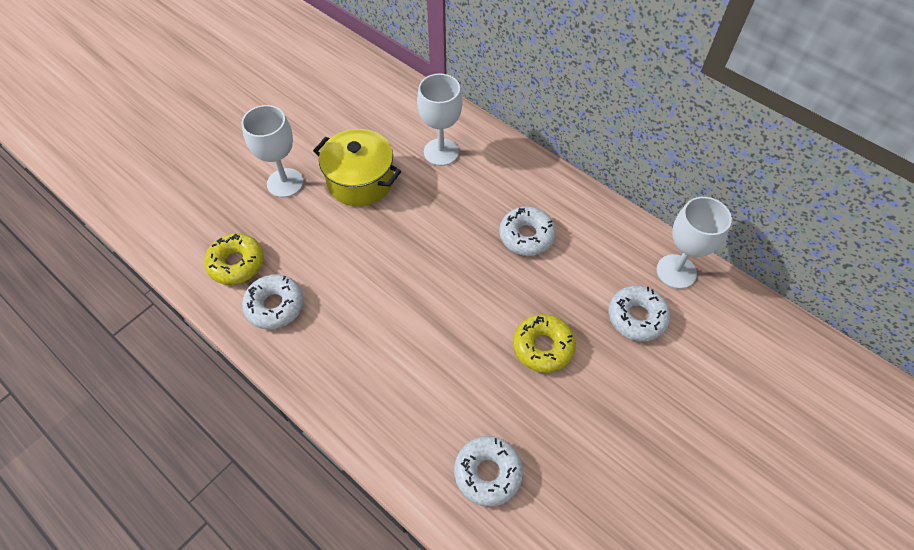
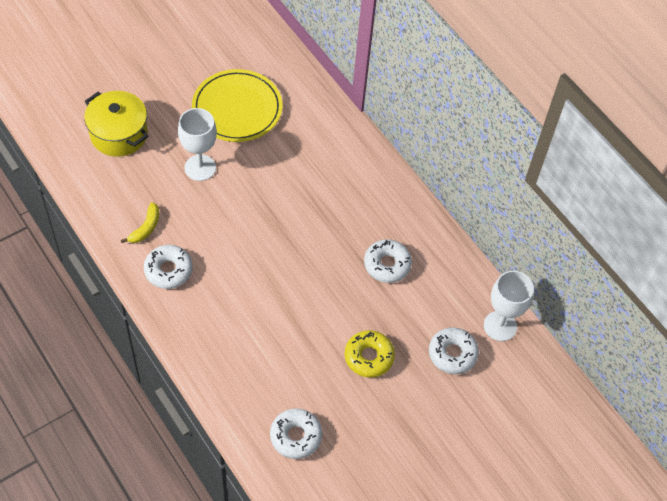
camera: 10 degrees right, 0 degrees up
yellow donut [204,233,264,285] -> yellow banana [121,202,159,243]
yellow pot [313,129,401,206] -> yellow pot moved to [84,91,148,157]
white goblet [417,74,462,166] -> none
none -> yellow plate [192,69,282,142]

